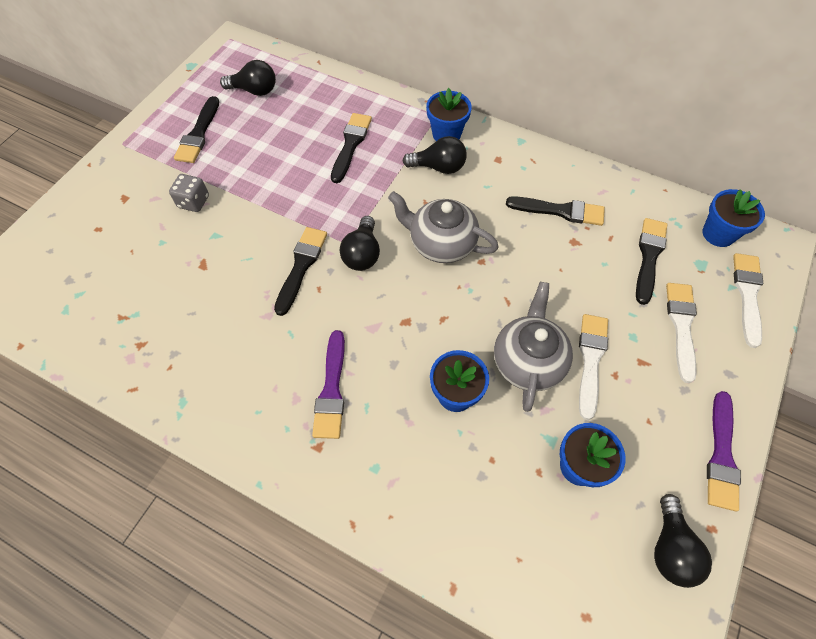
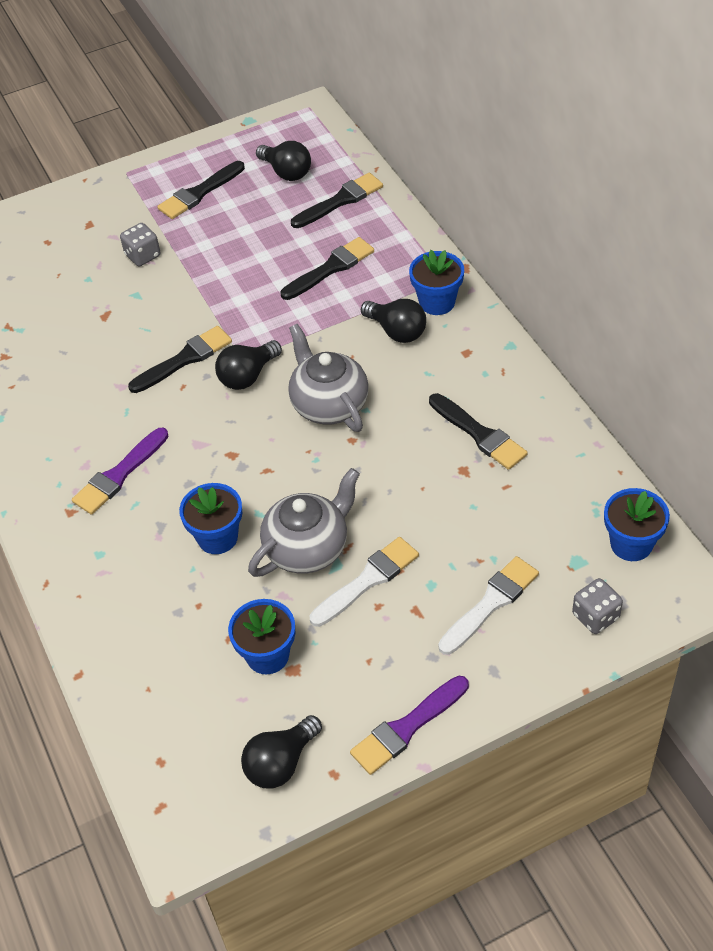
camera: 40 degrees right, 10 degrees down
black brush [636,218,668,305] -> black brush moved to [291,173,383,228]
white brush [733,253,763,348] -> grey dice [572,578,623,634]

